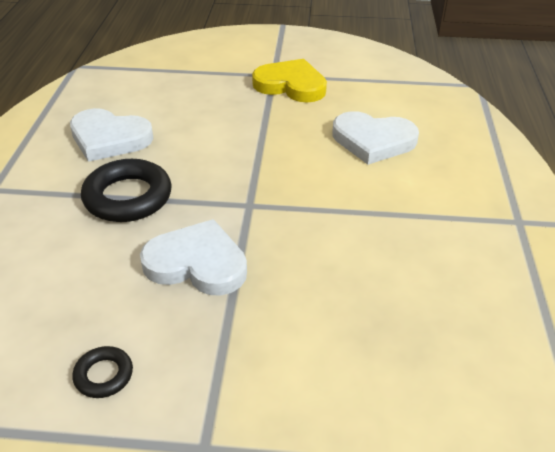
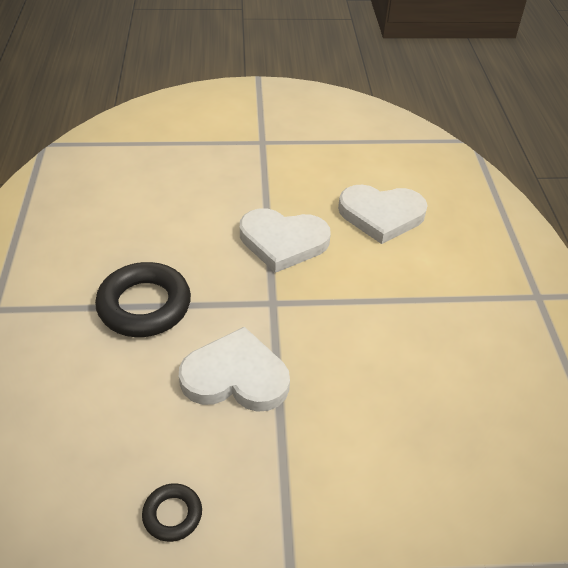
camera: 10 degrees left, 5 degrees up
white heart [70,108,154,162] -> white heart moved to [240,208,331,273]
yellow heart [252,59,327,102] -> none

